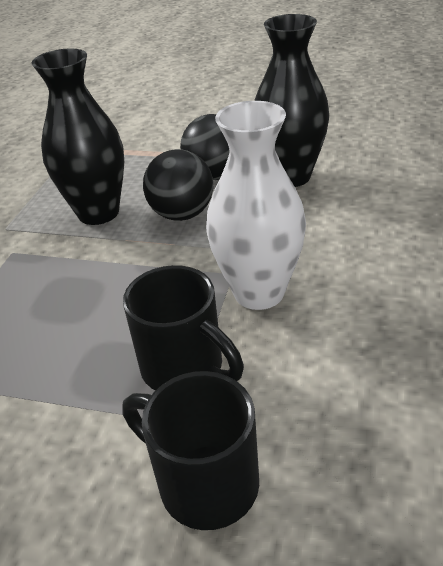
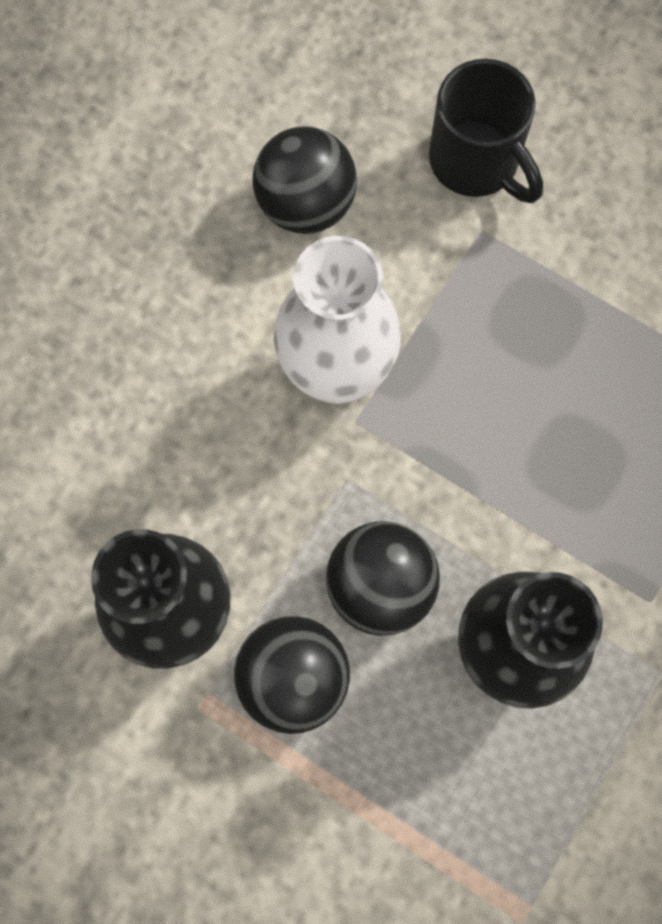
camera: 165 degrees left, 35 degrees up
black mug [123,265,244,391] -> none
none -> black ball [252,126,357,234]

